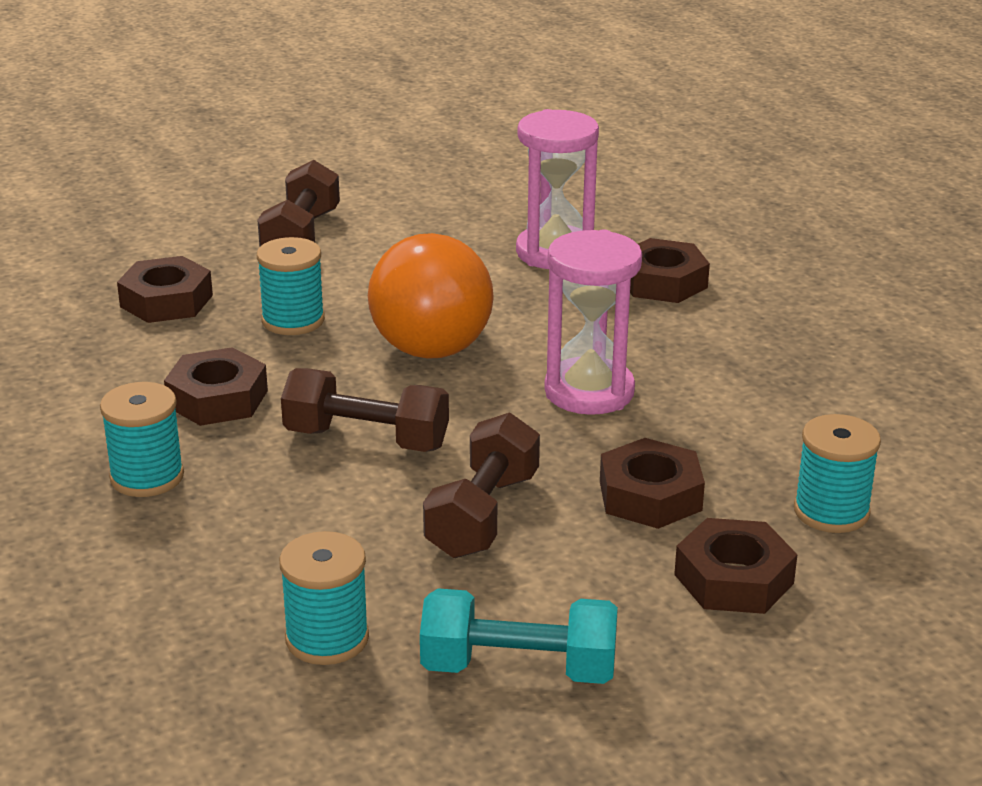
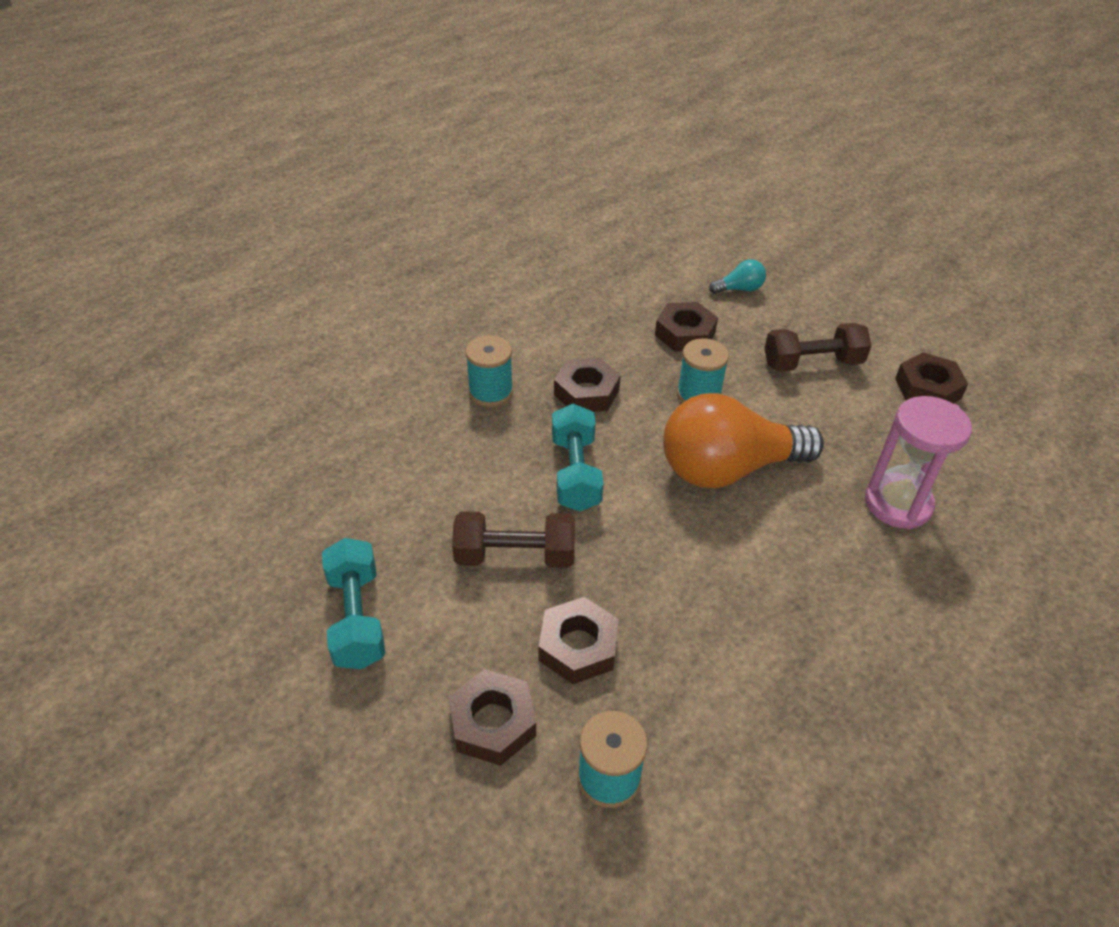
camera: 70 degrees right, 15 degrees up
turquoise spool [279,531,369,665] -> none
brown dumbbell [281,368,449,452] -> turquoise dumbbell [552,404,604,511]
pink hourglass [544,230,642,415] -> none
brown nut [630,238,710,303] -> brown nut moved to [895,352,968,403]
none -> turquoise light bulb [709,259,766,294]

